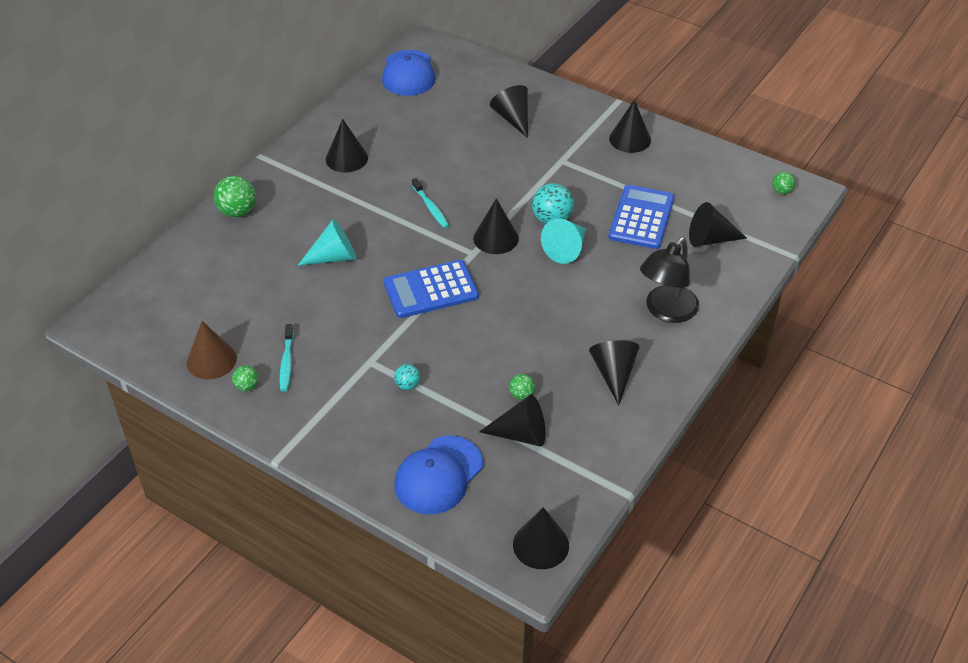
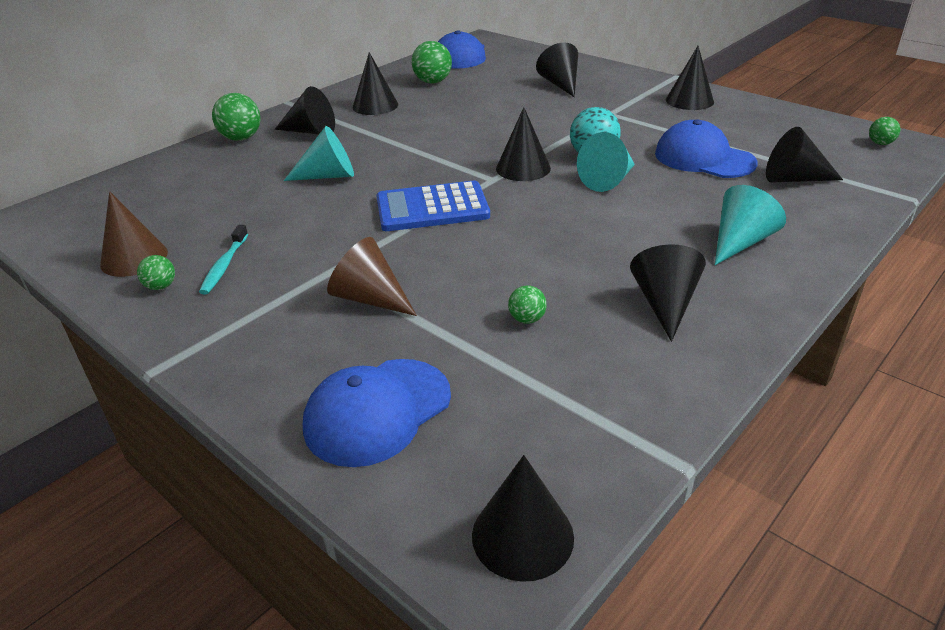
camera: 10 degrees right, 10 degrees down
turquoise ball [394,364,420,390] -> brown cone [327,237,417,316]
turquoise toothbrush [412,178,449,228] -> none
black cone [479,394,546,447] -> black cone moved to [275,86,335,135]
blue calculator [608,185,675,249] -> blue cap [655,119,758,178]
black lamp [640,237,699,323] -> turquoise cone [715,185,786,265]
none -> green ball [411,41,452,84]

